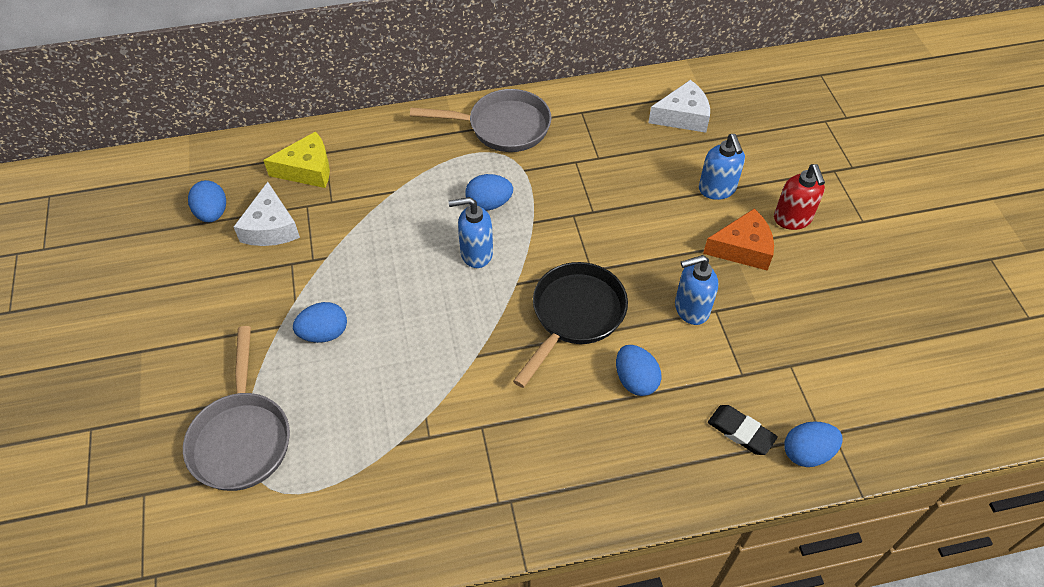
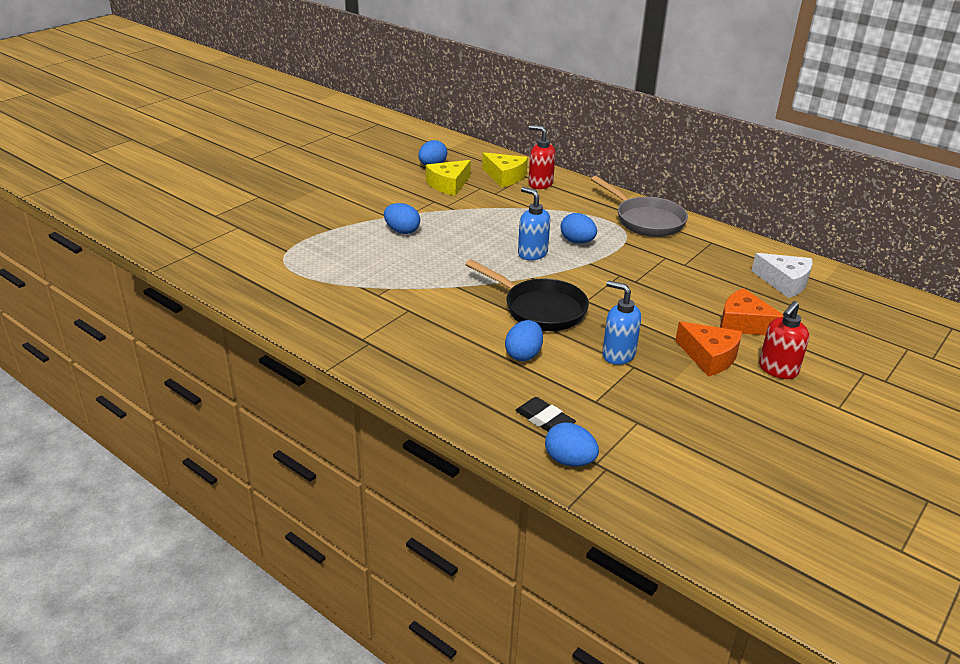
camera: 50 degrees right, 20 degrees down
grey pan [183,326,290,491] -> none
white cheese [234,182,300,246] -> yellow cheese [426,160,471,196]
black pan [513,262,628,388] -> black pan turned 45 degrees clockwise [465,260,589,331]
blue soap dispenser [699,134,745,200] -> orange cheese [720,288,784,335]
black eraser [708,405,778,455] -> black eraser turned 45 degrees counterclockwise [515,397,576,431]
none -> red soap dispenser [528,125,556,189]

